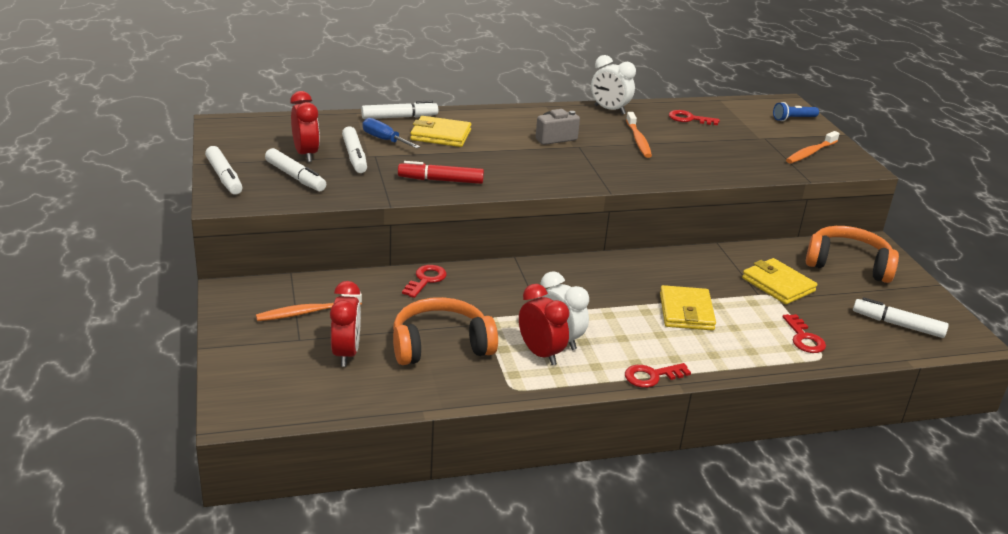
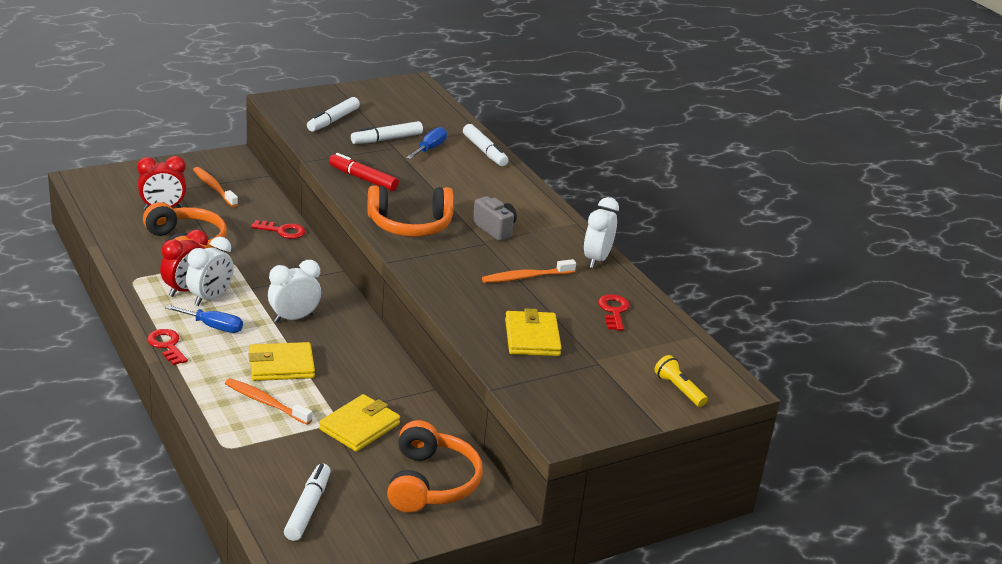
camera: 75 degrees right, 0 degrees up
white marker [205,146,242,194] -> none
red clock [290,91,320,162] -> none
red marker [398,161,484,184] -> red marker turned 45 degrees counterclockwise [329,153,399,191]
yellow wallet [410,116,471,147] -> yellow wallet moved to [505,308,562,356]
blue flashlight [773,102,819,121] -> yellow flashlight [654,355,708,407]
red key [782,314,826,353] -> none
orange toothbrush [786,131,840,164] -> orange toothbrush moved to [225,378,312,425]
none -> blue screwdriver [165,305,243,333]
none -> white clock [268,260,321,323]
none -> orange headphones [368,185,454,237]

